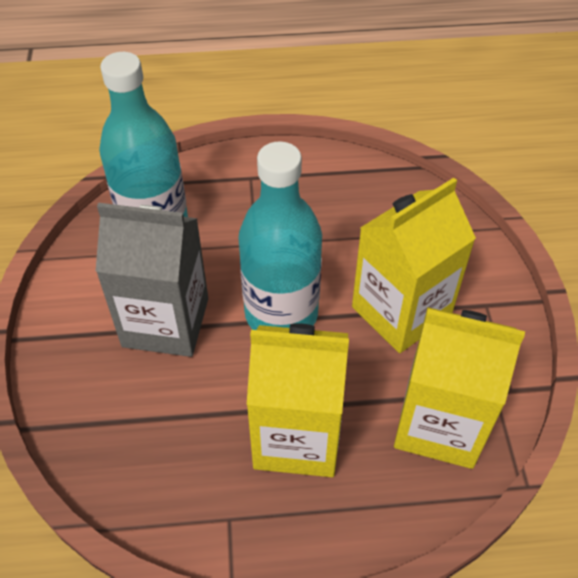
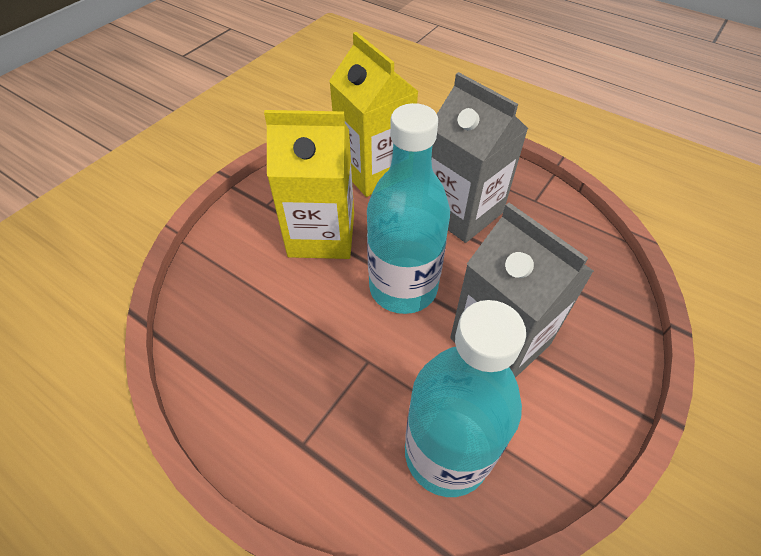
camera: 140 degrees left, 0 degrees up
yellow carton [247,323,349,477] -> grey carton [431,72,528,243]

